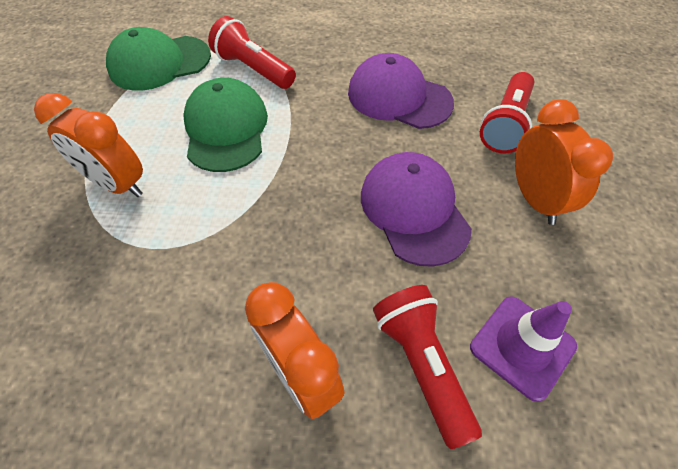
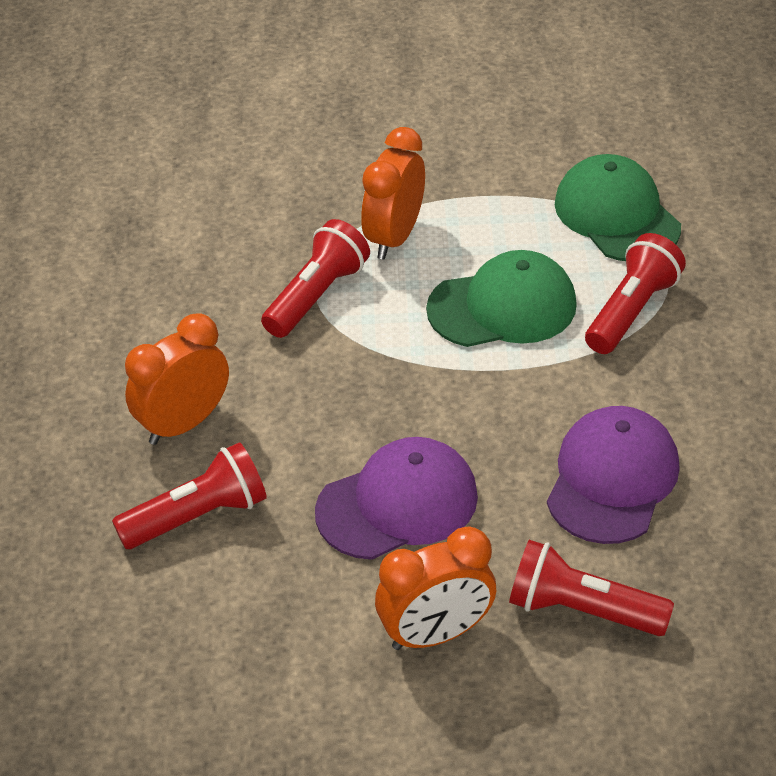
camera: 85 degrees right, 10 degrees down
purple traffic cone [470,296,577,402] -> none
none -> red flashlight [261,219,370,338]

